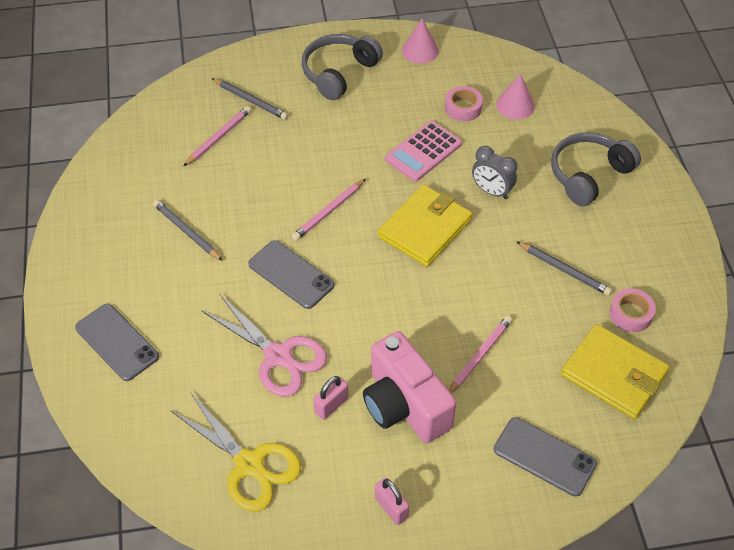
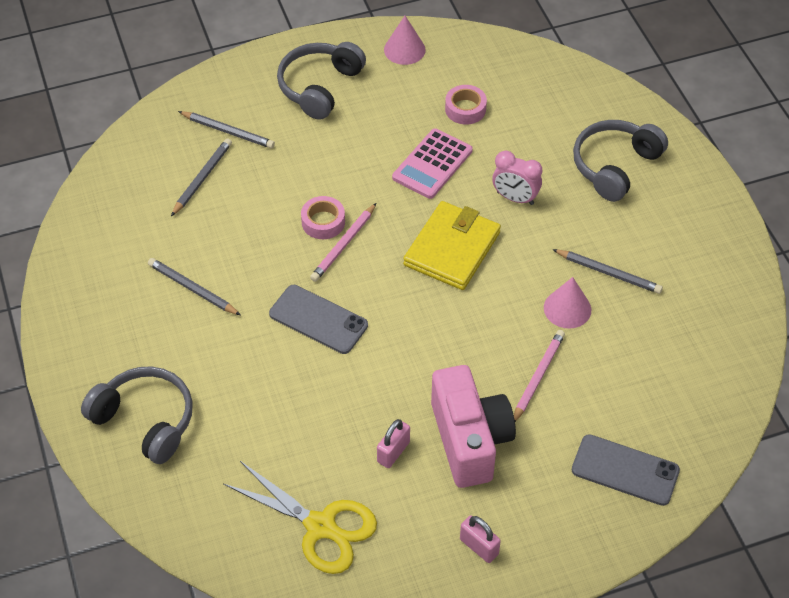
camera: 10 degrees left, 0 degrees up
grey phone [75,303,159,381] -> grey headphones [81,366,193,464]
pink pencil [184,106,251,166] -> grey pencil [171,138,232,216]
pink scissors [201,295,327,397] -> none
pink camera [363,331,456,443] -> pink camera turned 150 degrees counterclockwise [431,365,516,488]
grey clock [472,146,517,199] -> pink clock [492,151,542,205]
pink cone [496,74,535,120] -> pink cone moved to [544,277,591,329]
yellow wallet [561,324,670,419] -> none
pink tape [609,288,656,332] -> pink tape moved to [301,196,345,239]

